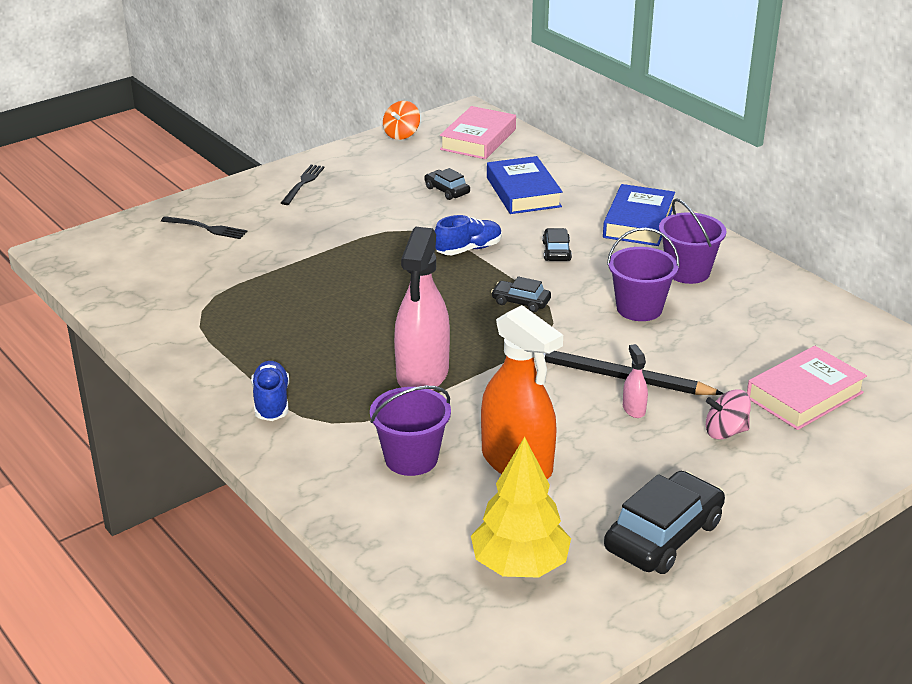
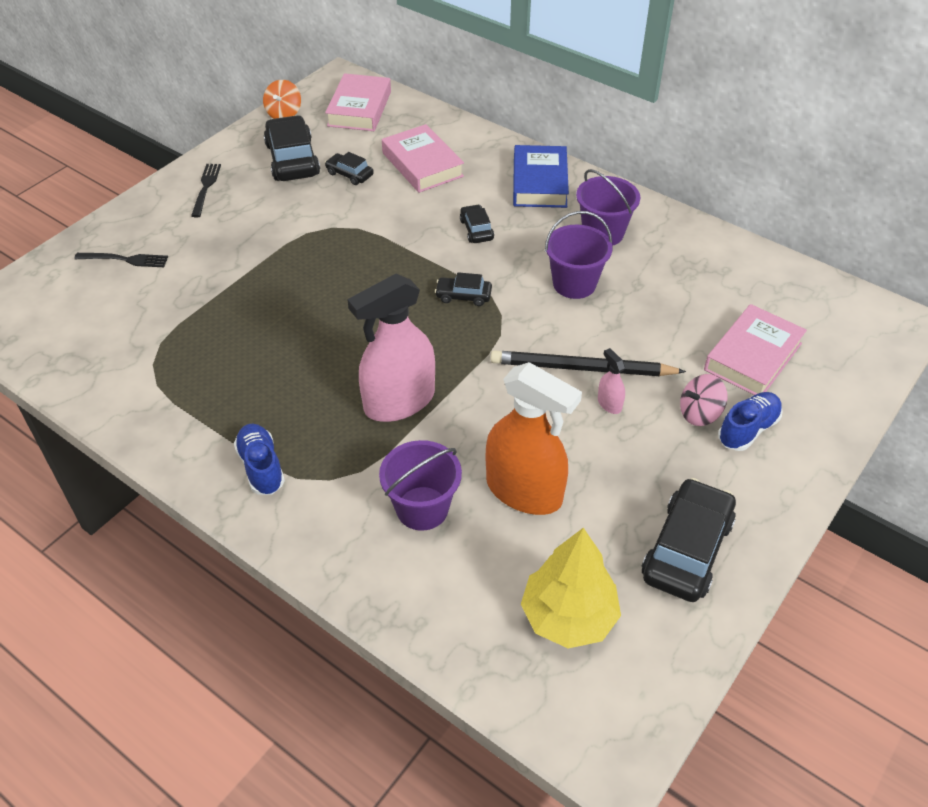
camera: 15 degrees left, 15 degrees up
pink spray bottle [394,227,450,390] -> pink spray bottle turned 60 degrees clockwise [347,274,435,422]
blue shoe [435,215,502,255] -> blue shoe moved to [718,392,783,451]
blue book [487,156,563,214] -> pink book [382,124,464,193]
none -> black car [264,115,320,181]

